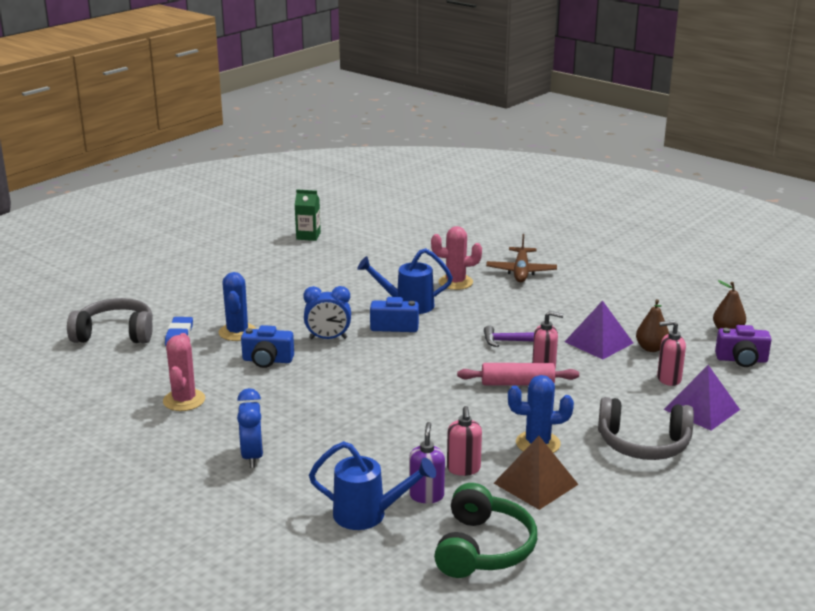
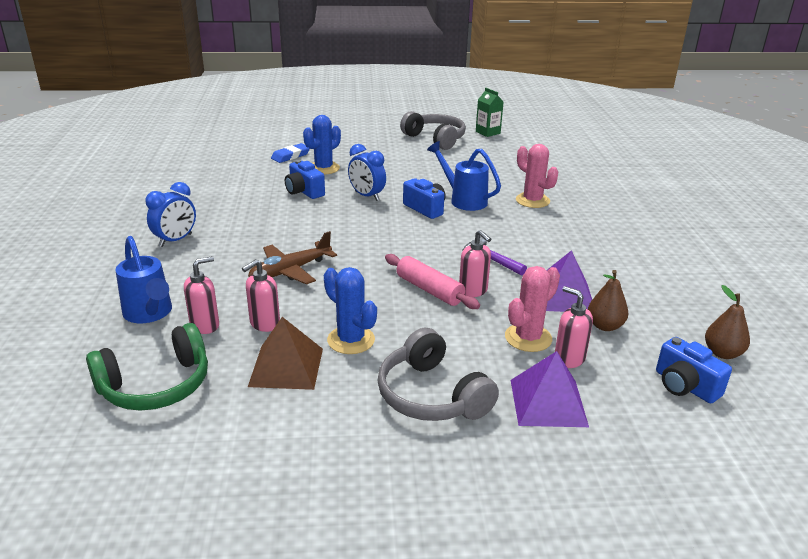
camera: 45 degrees right, 5 degrees up
grey headphones [67,298,153,343] -> grey headphones moved to [400,111,466,150]
pink cactus [163,333,205,411] -> pink cactus moved to [505,266,560,352]
purple soap dispenser [409,422,445,503] -> pink soap dispenser [184,256,219,334]
brown plane [486,234,557,283] -> brown plane moved to [248,231,337,284]
purple camera [715,325,771,367] -> blue camera [656,337,732,404]

